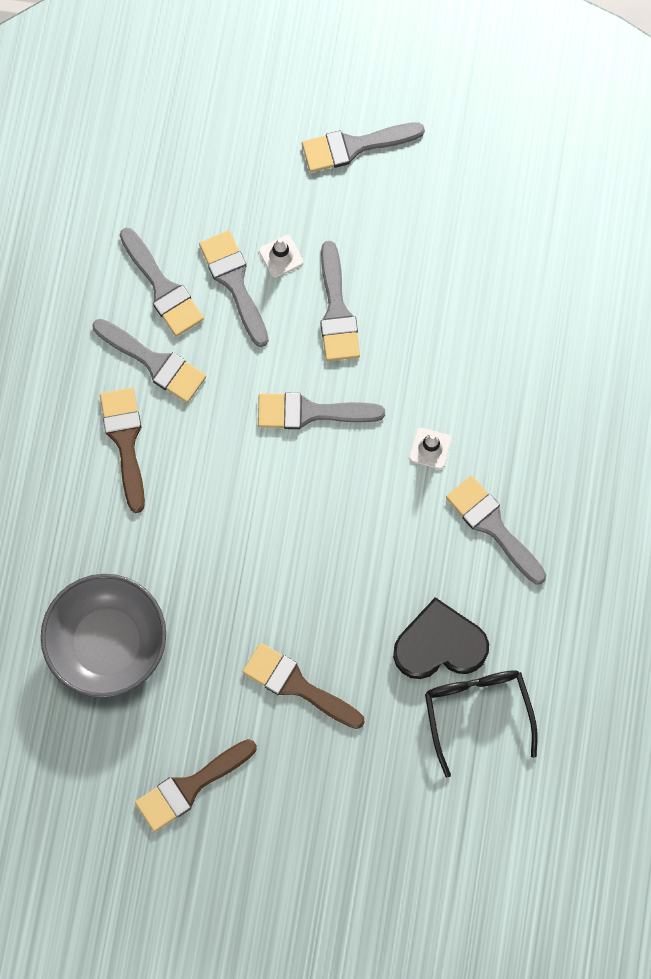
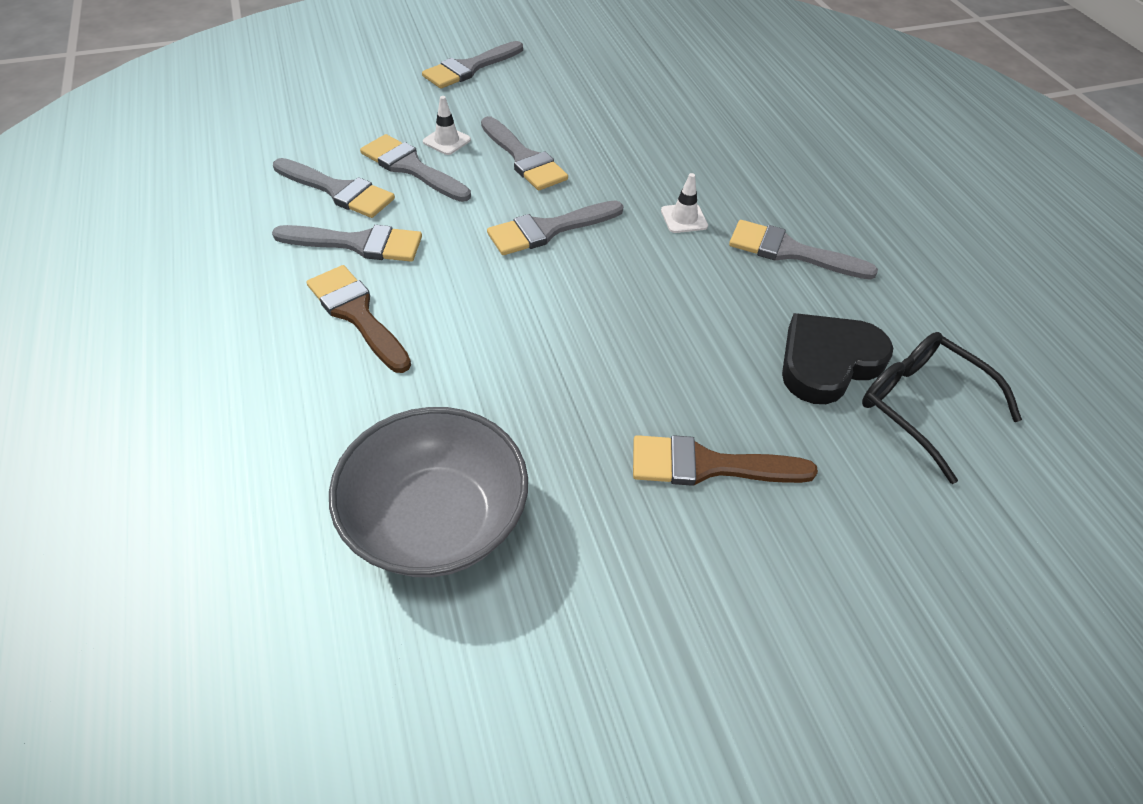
camera: 30 degrees left, 25 degrees down
brown brush [135,739,257,832] -> none

